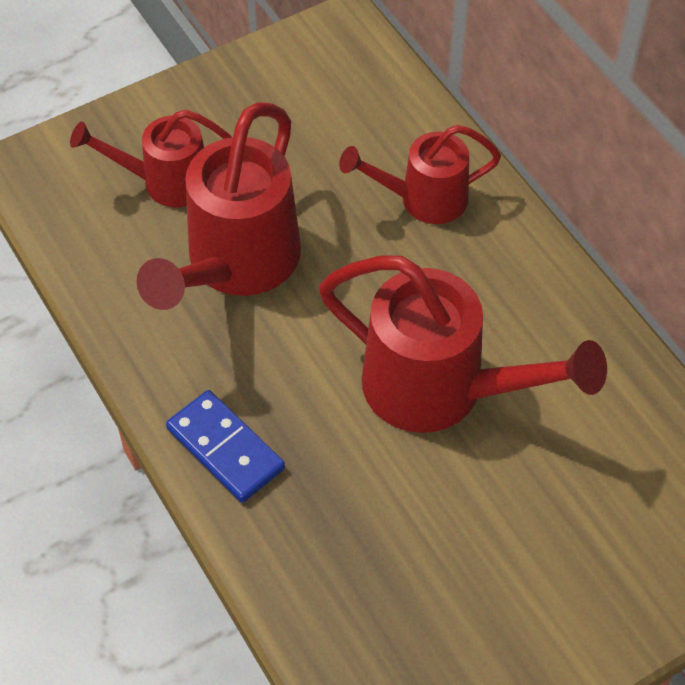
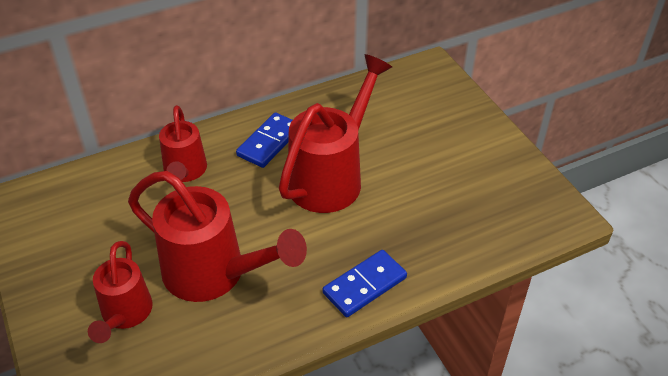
camera: 85 degrees left, 10 degrees down
none -> blue domino [236,113,293,168]

